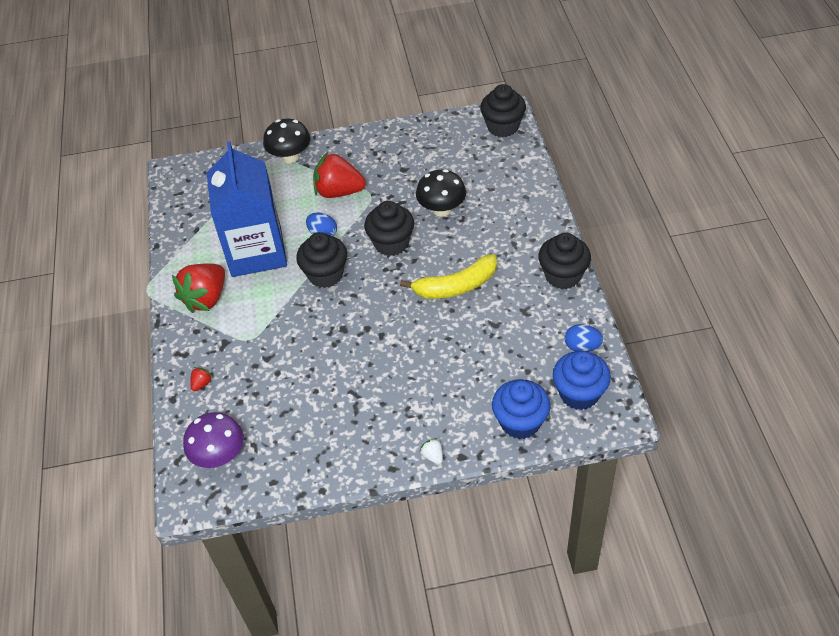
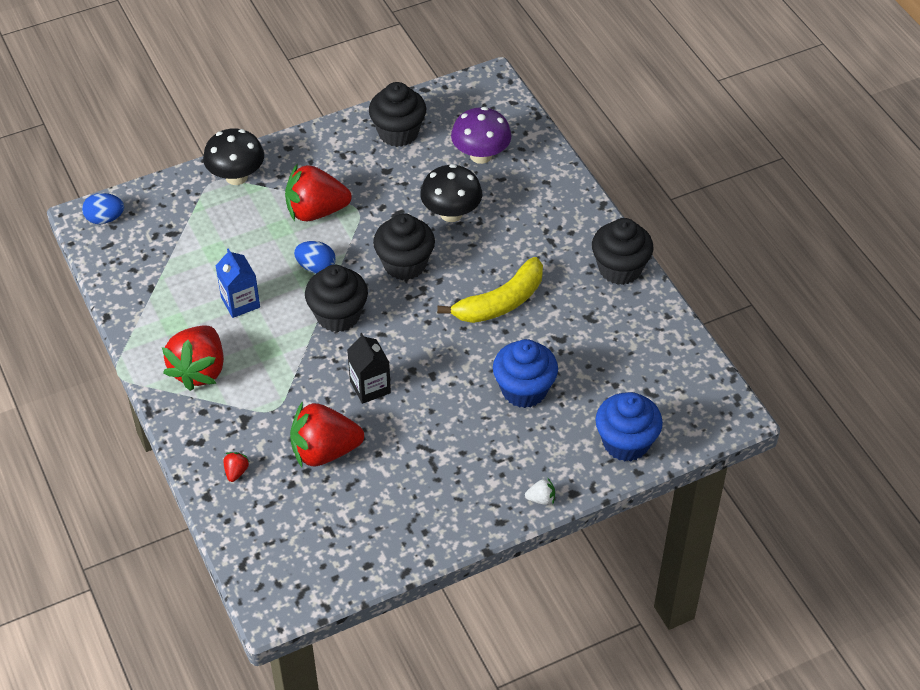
camera: 20 degrees left, 0 degrees up
purple mushroom [183,412,244,468] -> purple mushroom moved to [451,107,512,164]
blue carton [207,141,287,277] -> blue carton [216,248,260,318], size x0.43
white strawberry [420,438,443,464] -> white strawberry turned 135 degrees clockwise [525,478,555,505]
black cupcake [480,84,526,137] -> black cupcake moved to [369,82,426,147]
blue cupcake [553,351,611,410] -> blue cupcake moved to [493,339,558,408]
blue egg [564,324,603,352] -> blue egg moved to [82,193,124,224]
none -> red strawberry [290,401,364,467]
none -> black carton [347,333,391,404]

